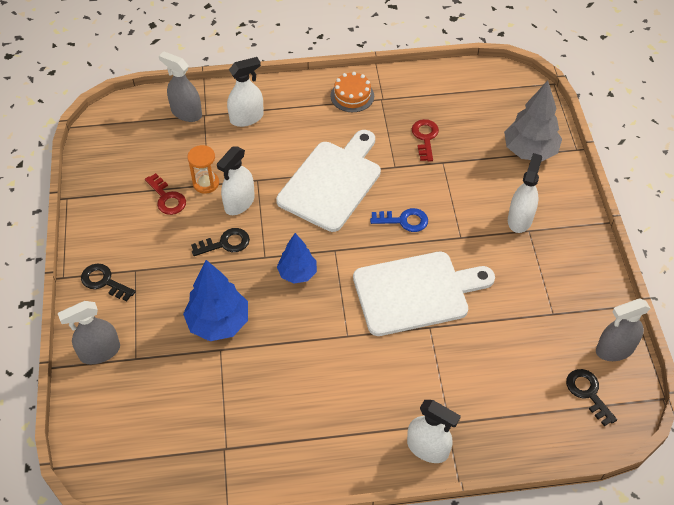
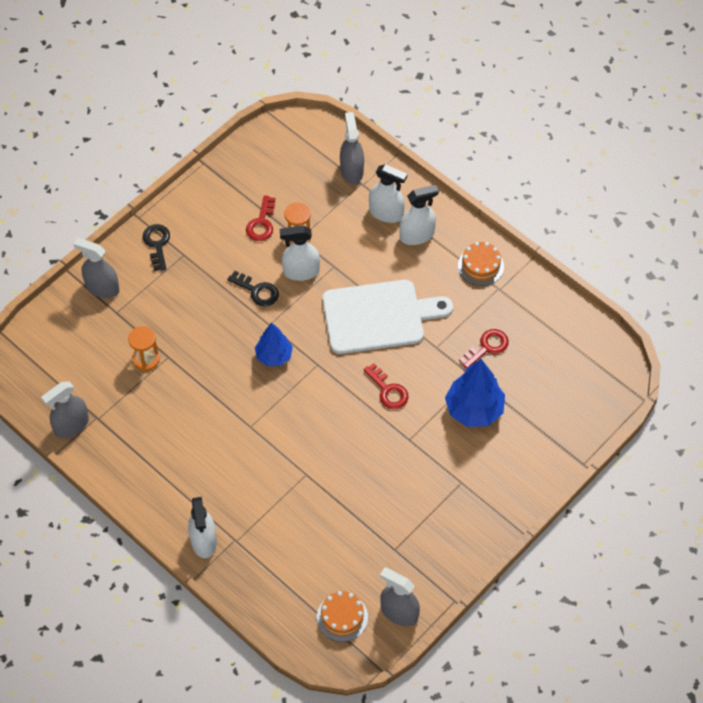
camera: 50 degrees right, 5 degrees up
blue tree [183,260,248,341] -> blue tree moved to [445,359,505,427]
white cutting board [353,252,495,336] -> none
blue key [370,208,428,232] -> red key [364,363,408,409]
grey tree [504,80,562,161] -> none
white spray bottle [508,153,542,233] -> white spray bottle moved to [399,185,439,245]
black key [566,369,617,426] -> orange cake [317,591,368,642]
none -> grey spray bottle [41,381,89,438]
none -> orange hourglass [128,326,160,371]

